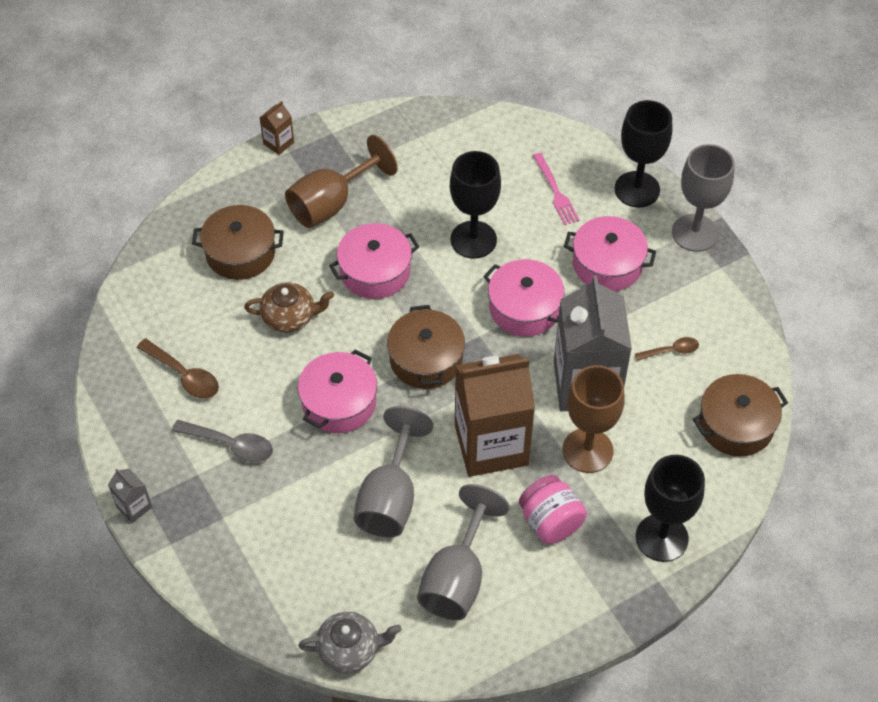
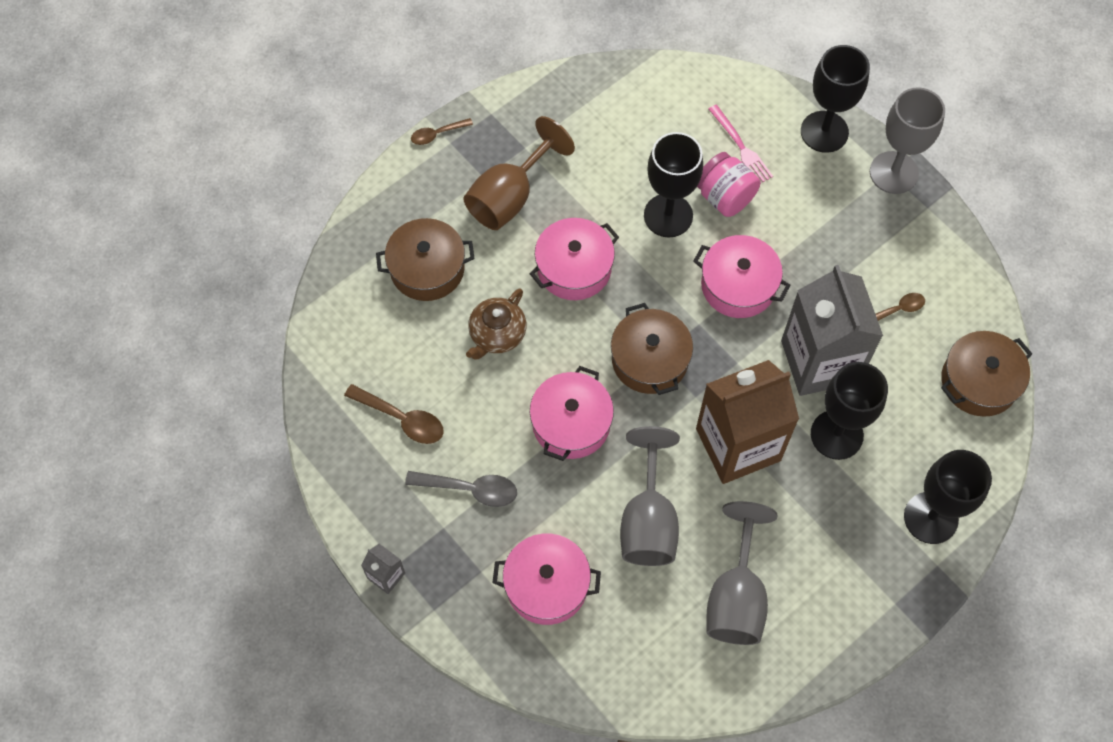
camera: 10 degrees left, 10 degrees up
brown teapot [244,282,334,333] -> brown teapot turned 135 degrees clockwise [466,288,527,360]
brown carton [259,101,294,155] -> brown spoon [411,118,473,145]
grey teapot [298,612,402,673] -> none
pink jar [519,475,587,544] -> pink jar moved to [697,152,760,217]
brown goblet [563,365,624,473] -> black goblet [811,362,888,460]
pink pot [564,216,656,291] -> pink pot moved to [492,534,601,625]

